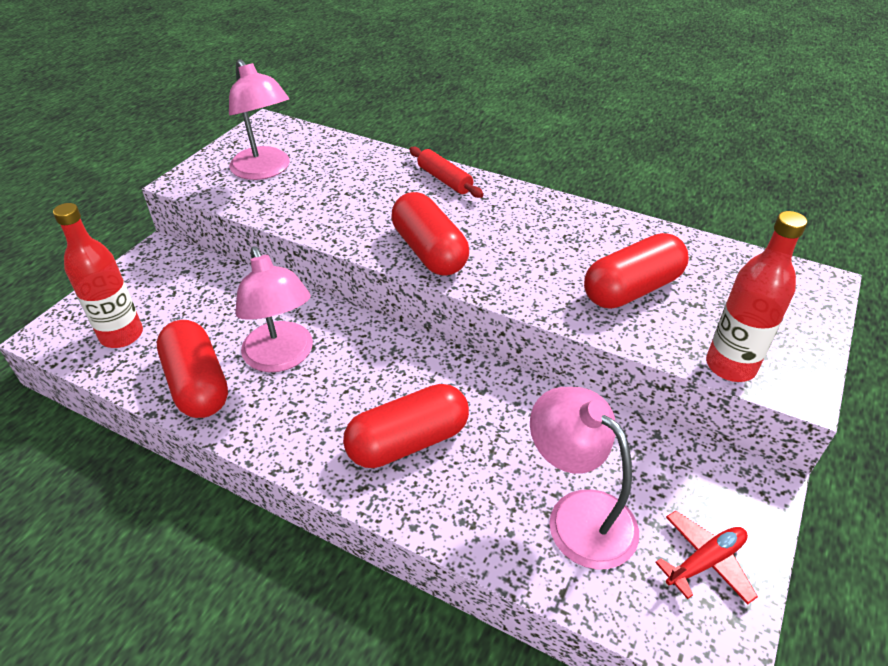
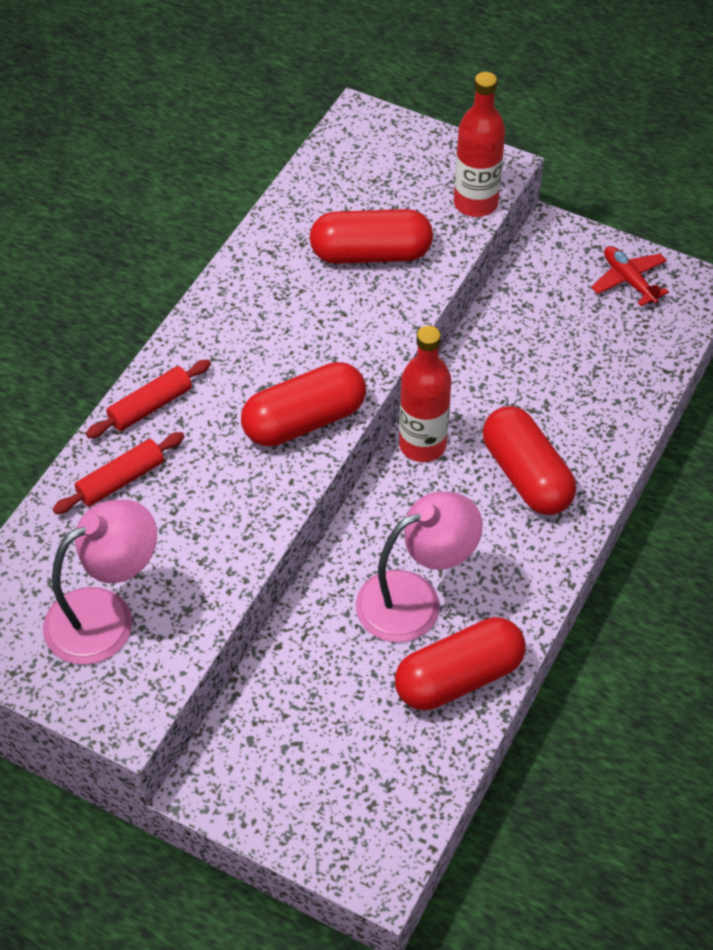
camera: 90 degrees left, 10 degrees up
red bottle [53,203,143,348] -> red bottle moved to [399,326,451,462]
pink lamp [530,387,639,570] -> none
red capsule [584,233,689,309] -> red capsule turned 60 degrees counterclockwise [310,209,433,264]
none -> red rolling pin [53,432,184,514]

